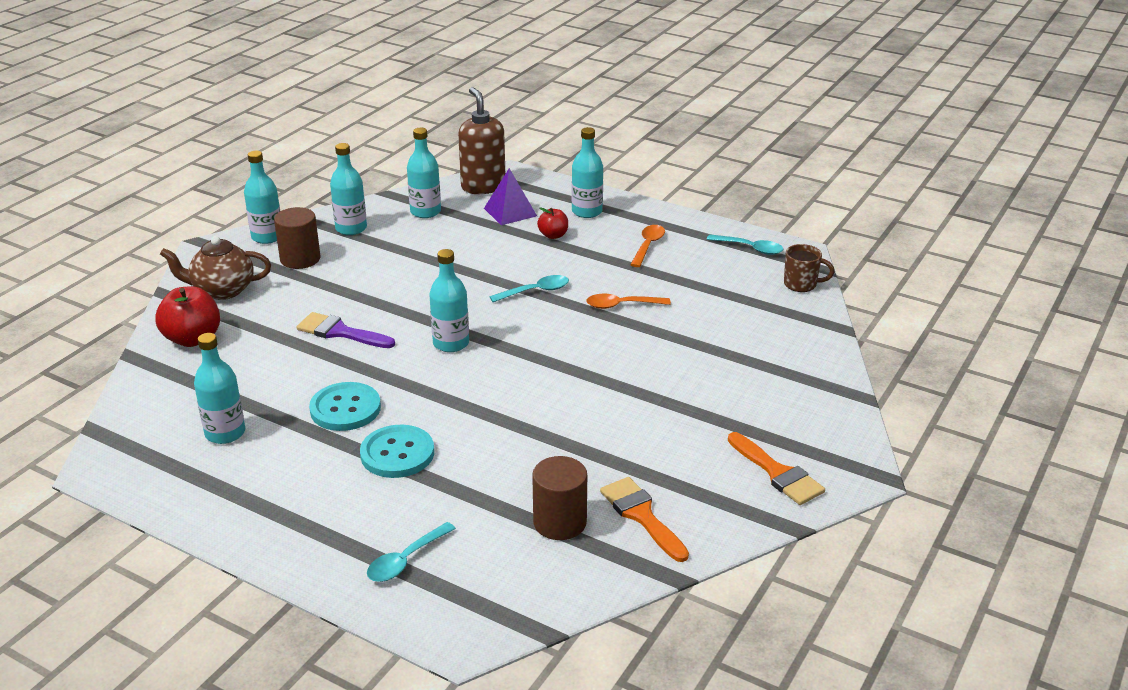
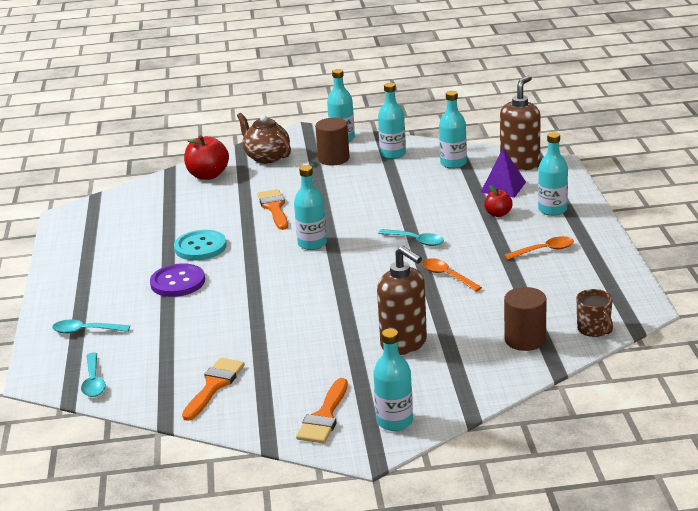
camera: 55 degrees right, 5 degrees down
turquoise bottle [194,333,245,444] -> turquoise bottle moved to [373,328,413,431]
purple brush [297,312,395,348] -> orange brush [257,189,288,230]
turquoise button [360,425,434,478] -> purple button [150,263,205,297]
brown cylinder [532,456,587,540] -> brown cylinder moved to [504,287,547,351]
turquoise spoon [707,234,784,255] -> turquoise spoon moved to [81,352,106,397]
none -> brown soap dispenser [377,246,427,355]

